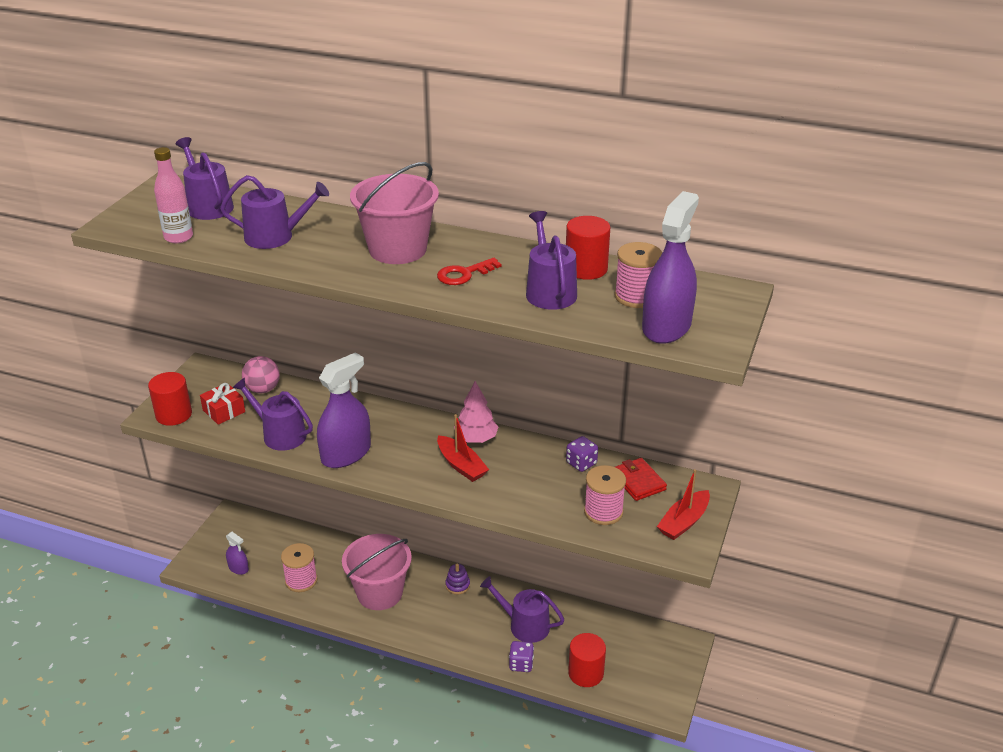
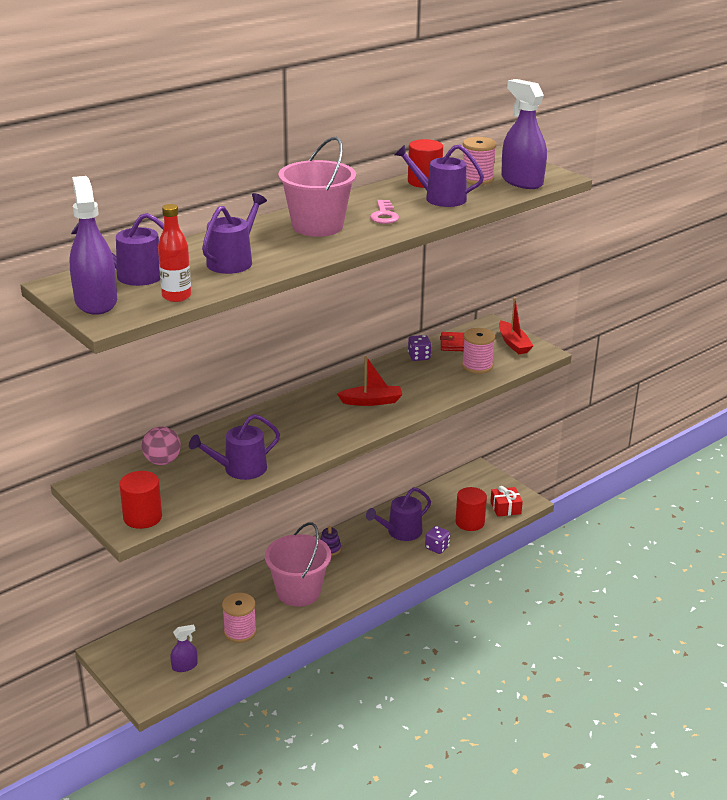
camera: 60 degrees left, 5 degrees down
pink bottle [154,147,193,243] -> red bottle [158,204,191,302]
red gift [200,383,245,425] -> red gift moved to [490,486,523,517]
purple spray bottle [317,352,371,468] -> purple spray bottle moved to [70,176,117,315]
red key [437,258,501,285] -> pink key [370,200,399,224]
pink tree [454,381,498,443] -> none

